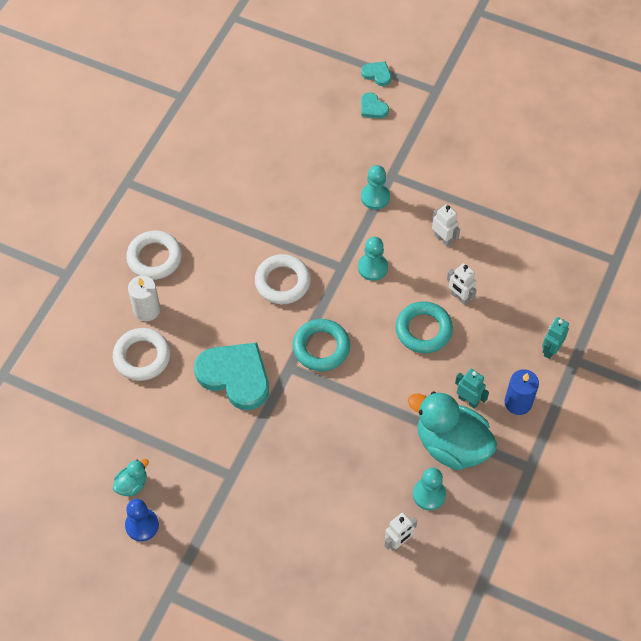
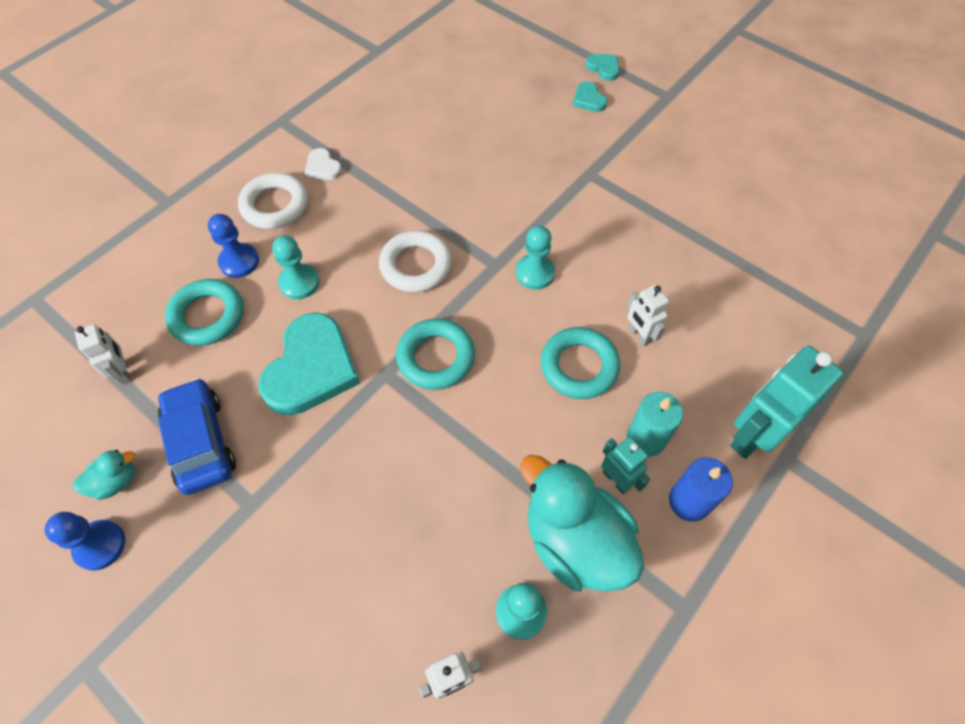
camera: 15 degrees right, 0 degrees up
white ring [113,328,171,381] -> turquoise ring [165,279,243,346]
white candle [128,276,160,321] -> blue pawn [208,214,259,278]
turquoise heart [194,343,269,410] -> turquoise heart turned 60 degrees clockwise [258,312,360,415]
turquoise pawn [361,165,390,210] -> turquoise pawn moved to [272,235,319,299]
white robot [432,204,460,247] -> white robot moved to [75,324,131,385]
turquoise robot [542,317,569,359] -> turquoise robot [730,346,844,459], size x1.84
none -> blue car [158,378,236,495]
none -> white heart [305,148,342,180]
none -> turquoise candle [626,392,683,457]

